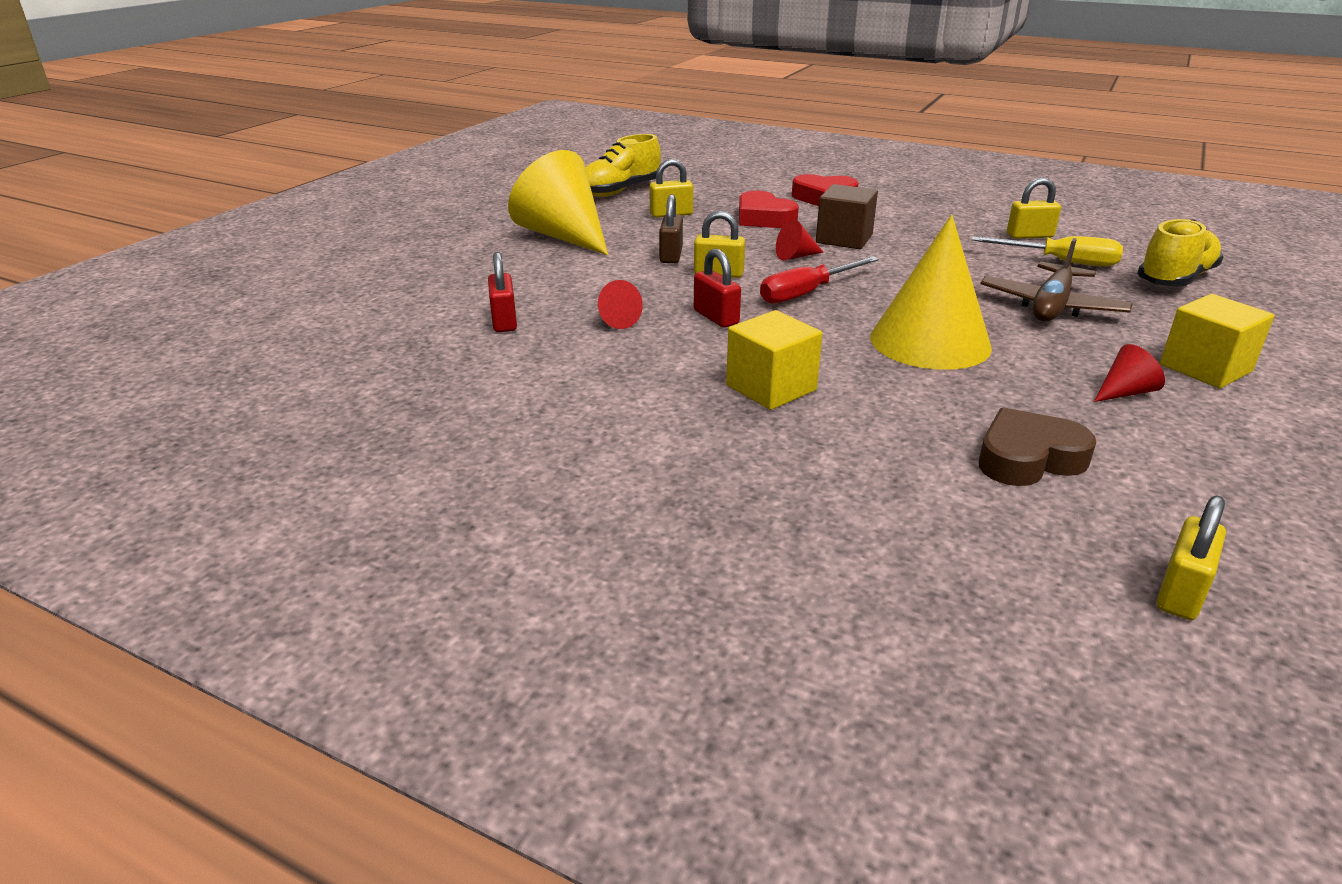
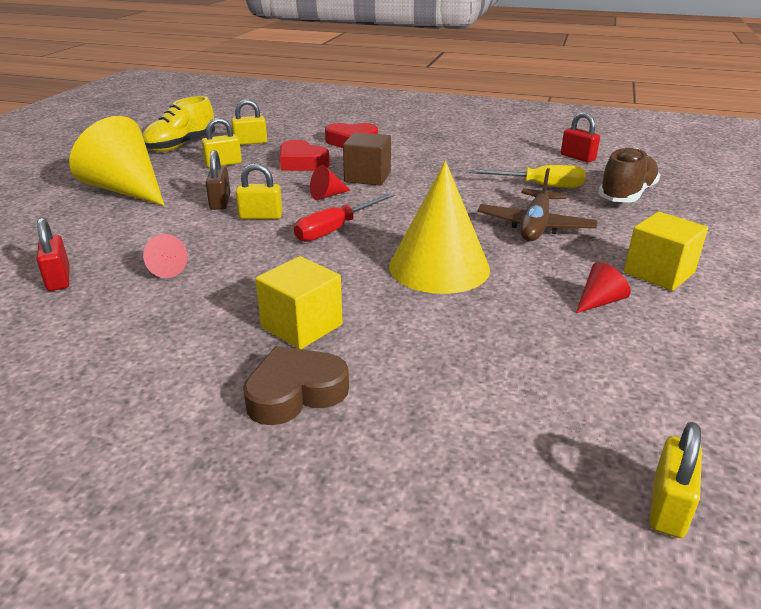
camera: 10 degrees left, 0 degrees up
red padlock [694,248,741,328] -> red padlock moved to [561,112,600,163]
brown heart [979,407,1096,486] -> brown heart moved to [243,346,349,425]
yellow padlock [1007,177,1061,239] -> yellow padlock moved to [231,99,267,145]
yellow shoe [1137,219,1223,287] -> brown shoe [598,148,660,203]

